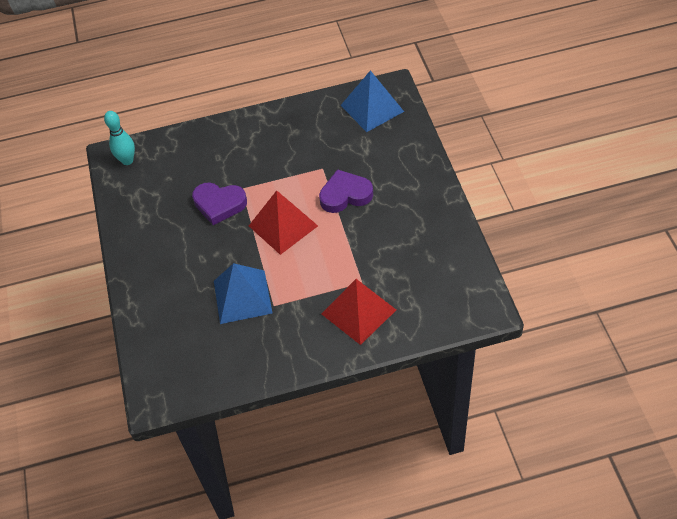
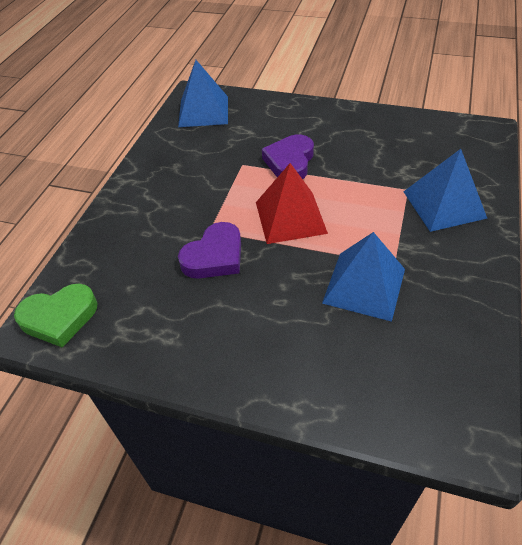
camera: 60 degrees left, 5 degrees down
turquoise bowling pin [104,111,135,165] -> green heart [14,284,98,348]
red pyramid [322,279,396,345] -> blue pyramid [403,149,488,232]

